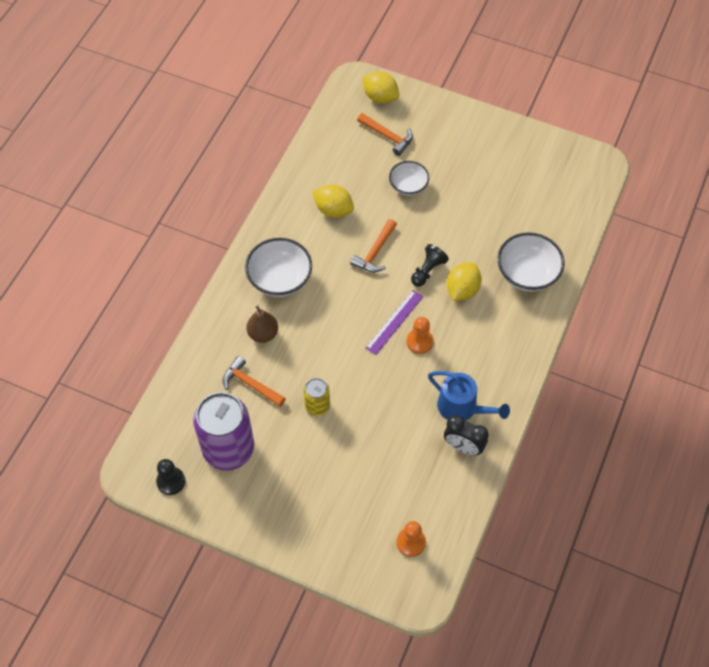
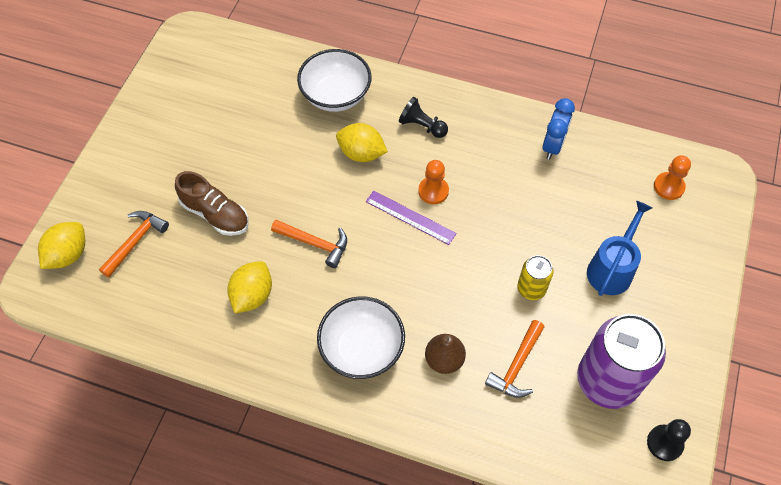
camera: 95 degrees left, 0 degrees up
white bowl [389,161,429,196] -> brown shoe [175,171,249,236]
black pawn [411,244,449,287] -> black pawn moved to [399,97,448,138]
blue watering can [428,371,510,421] -> blue watering can moved to [587,201,652,296]
black clock [444,415,489,455] -> blue clock [542,98,575,160]

